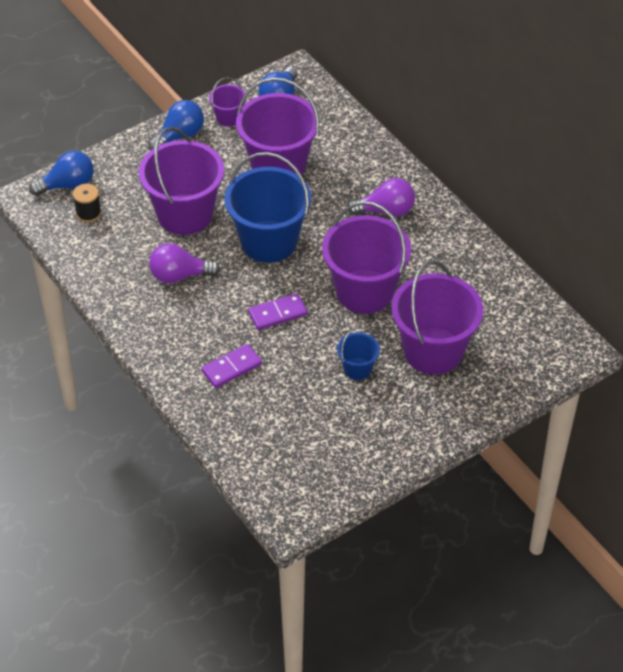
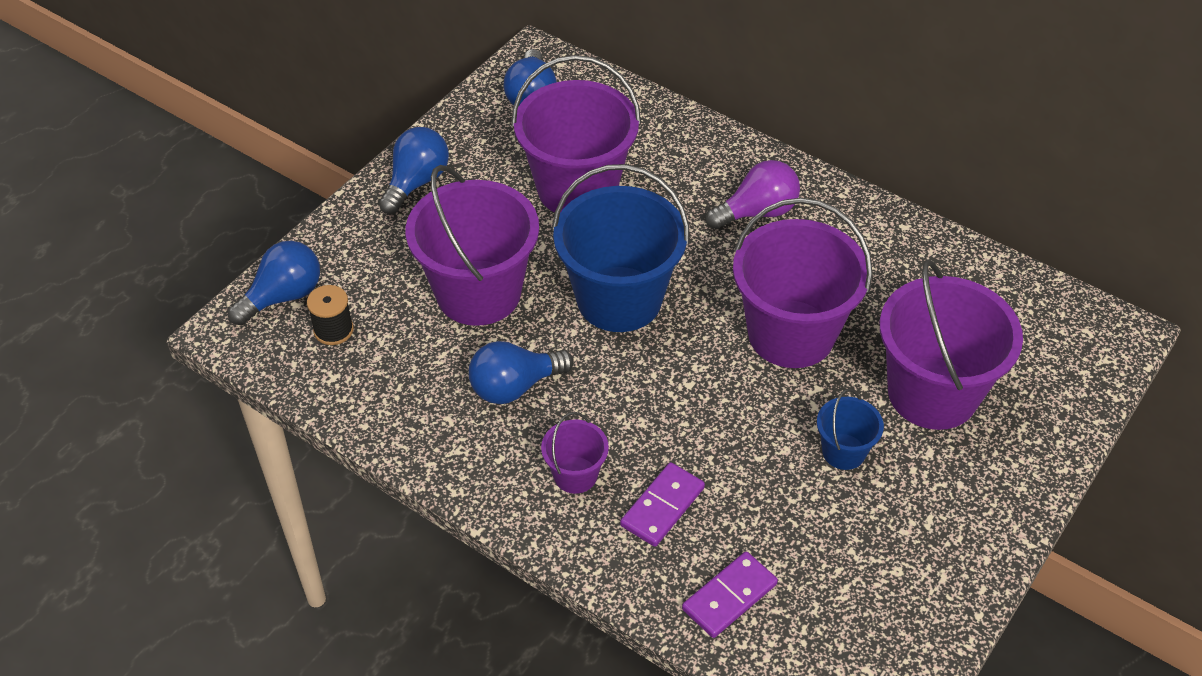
camera: 20 degrees left, 0 degrees up
purple light bulb [149,243,220,283] -> blue light bulb [469,341,574,404]
purple bucket [209,77,246,127] -> purple bucket moved to [541,412,609,494]
purple domino [248,293,308,330] -> purple domino moved to [682,551,778,638]

